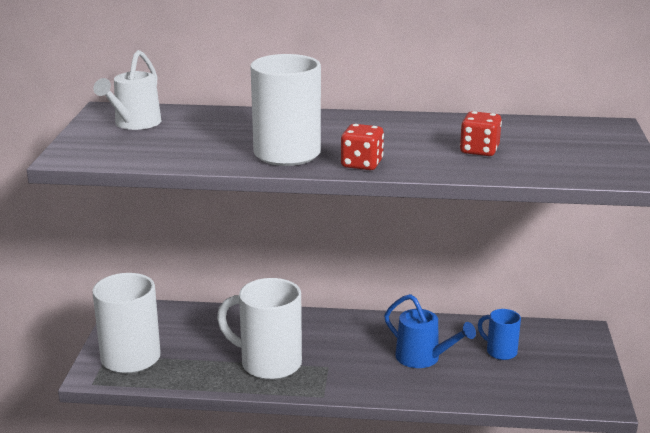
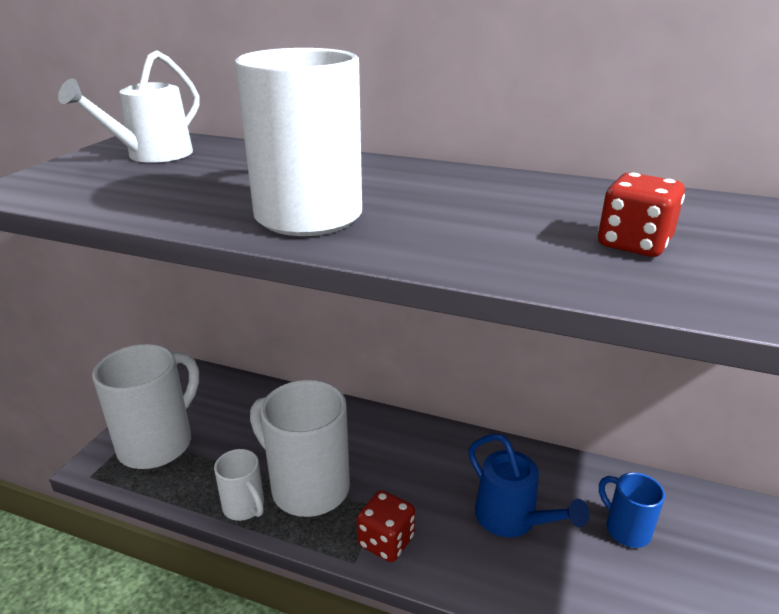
camera: 15 degrees right, 5 degrees up
red dice [341,124,384,170] -> red dice moved to [357,490,415,562]
none -> white mug [214,449,264,521]

